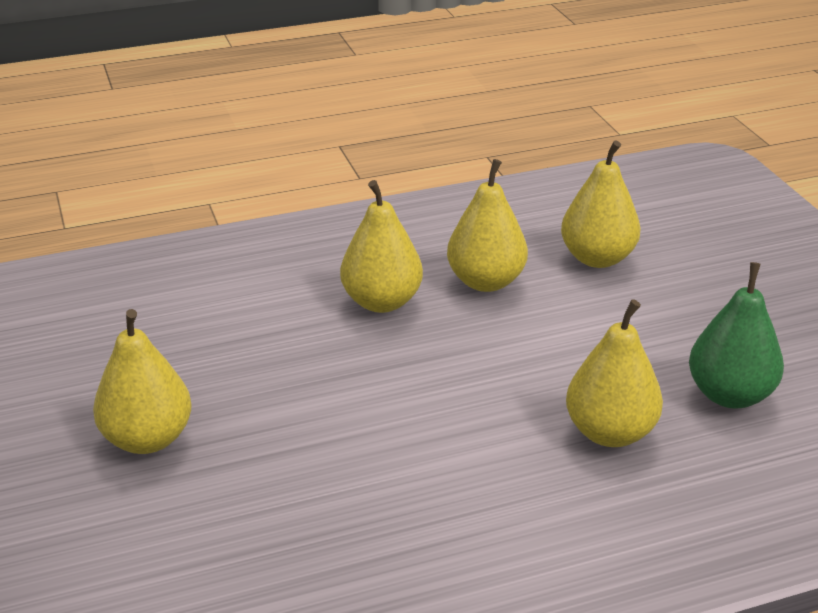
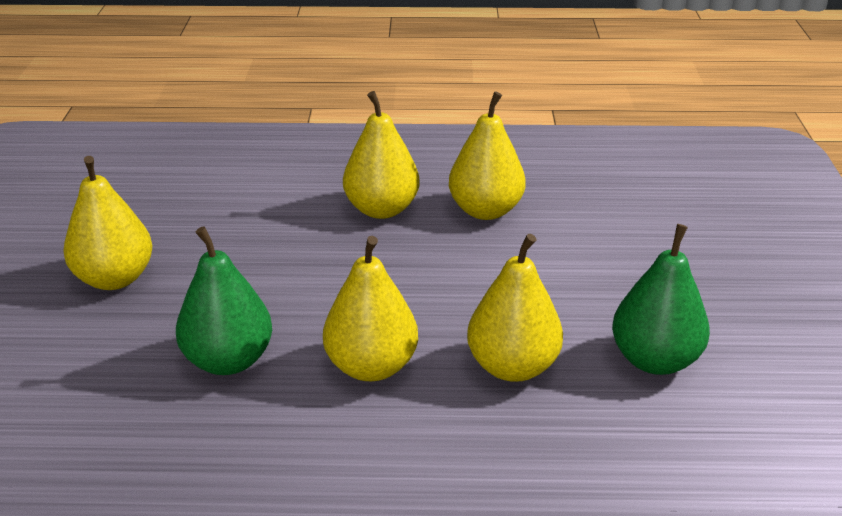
camera: 20 degrees right, 0 degrees up
yellow pear [561,140,641,268] -> yellow pear moved to [323,236,418,381]
none -> green pear [176,226,272,375]

